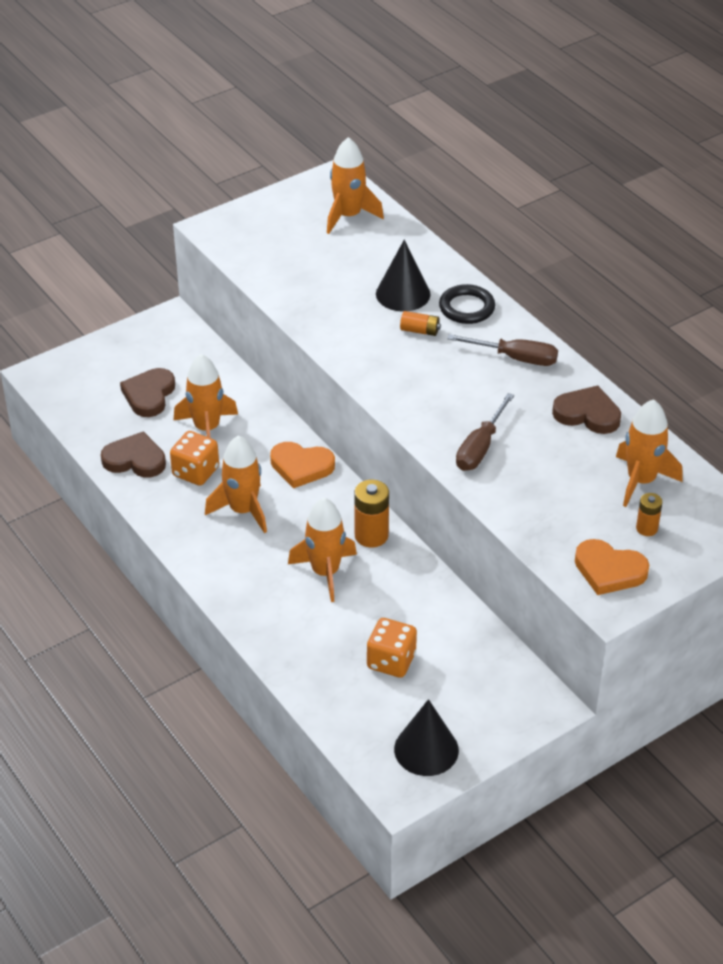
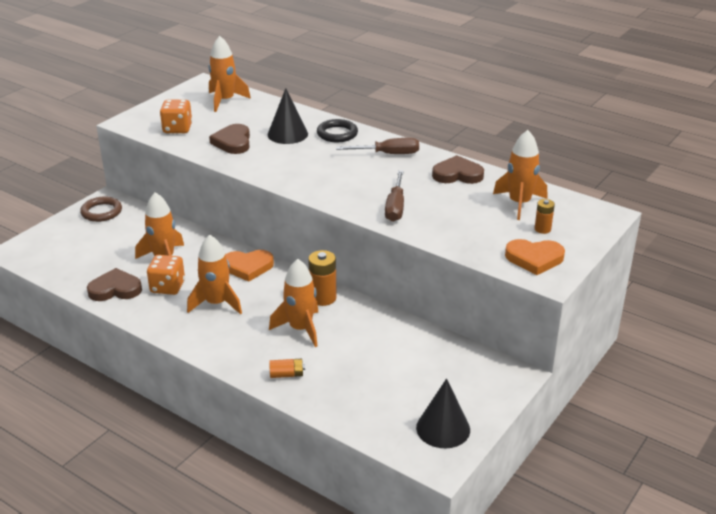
camera: 20 degrees left, 10 degrees down
brown heart [120,368,175,417] -> brown heart moved to [209,124,250,154]
orange dice [367,618,417,678] -> orange dice moved to [160,100,192,133]
orange battery [400,311,441,336] -> orange battery moved to [269,359,305,378]
none -> brown ring [80,197,122,222]

